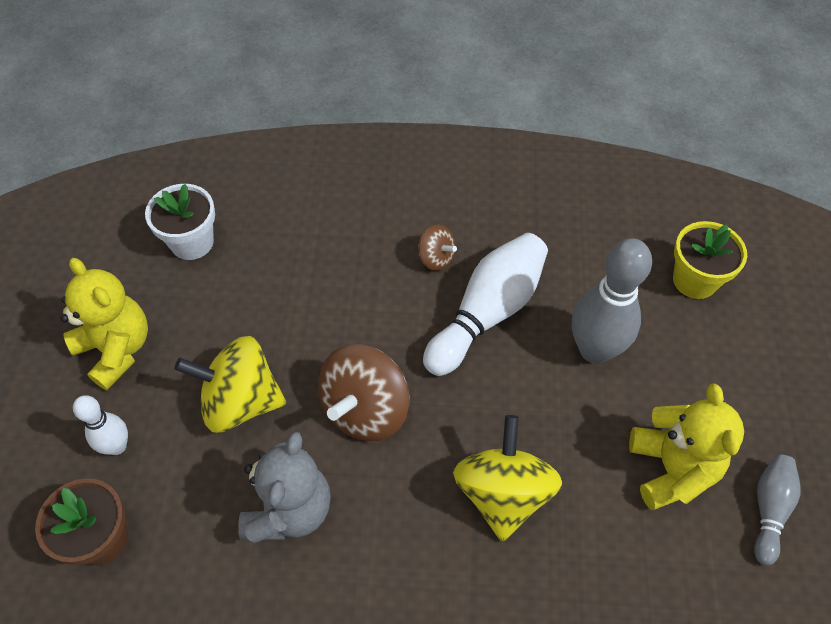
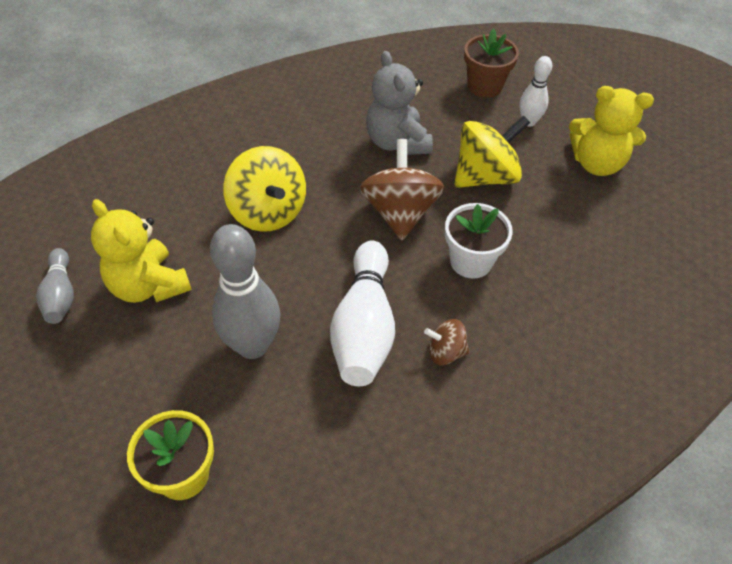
camera: 145 degrees right, 5 degrees down
white flower pot [145,184,215,260] -> white flower pot moved to [445,203,513,279]

